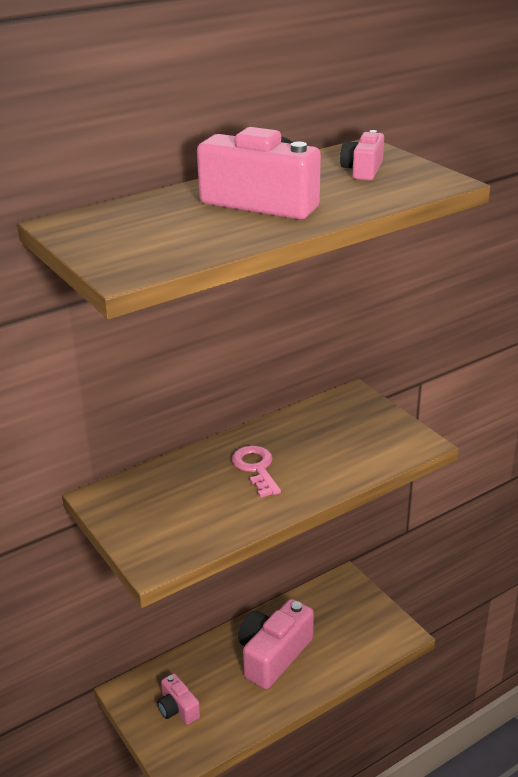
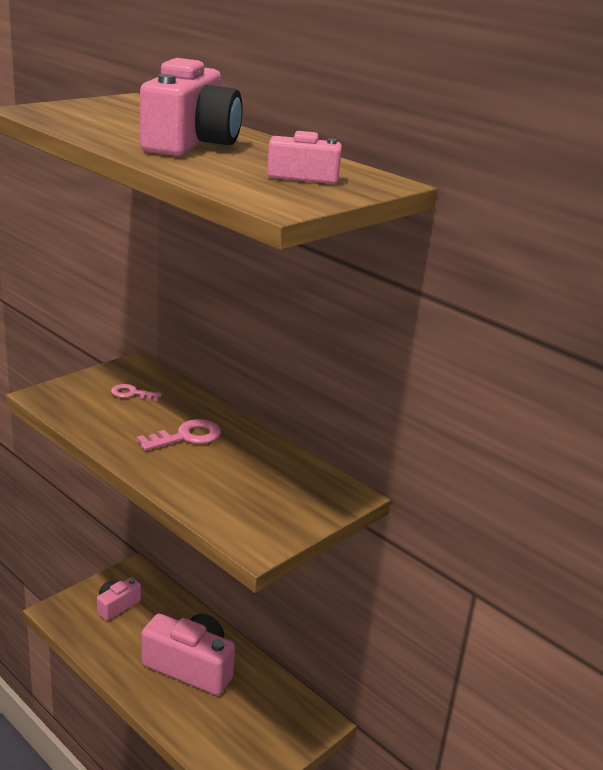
camera: 75 degrees right, 5 degrees down
none -> pink key [111,384,162,401]

